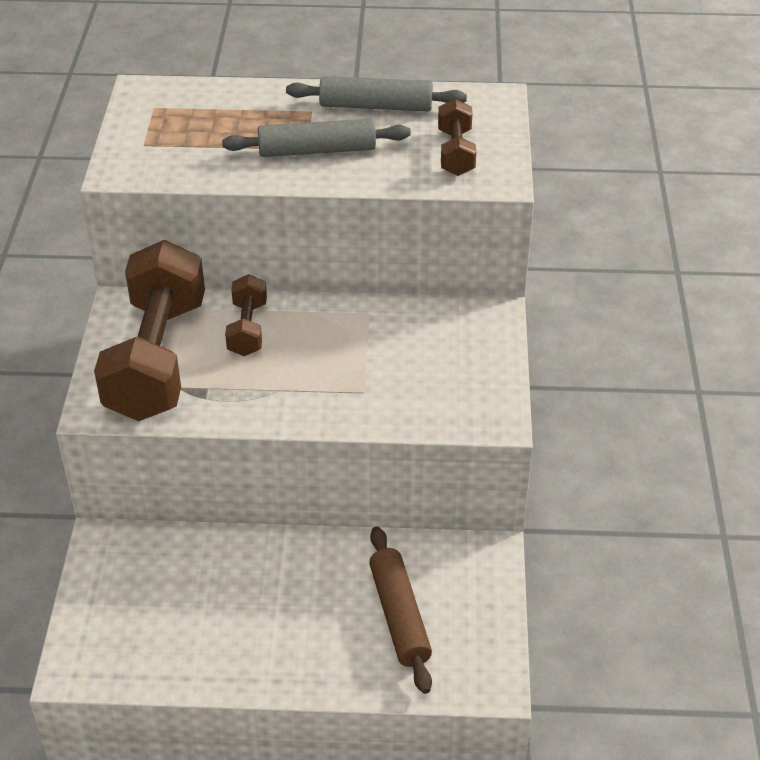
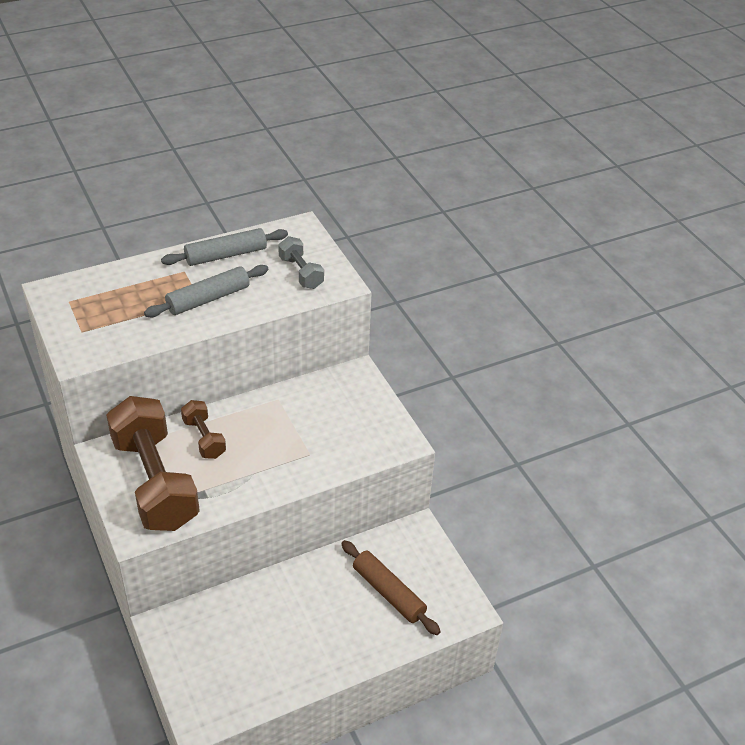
camera: 30 degrees left, 0 degrees up
brown dumbbell [438,98,476,176] -> grey dumbbell [278,236,324,289]

